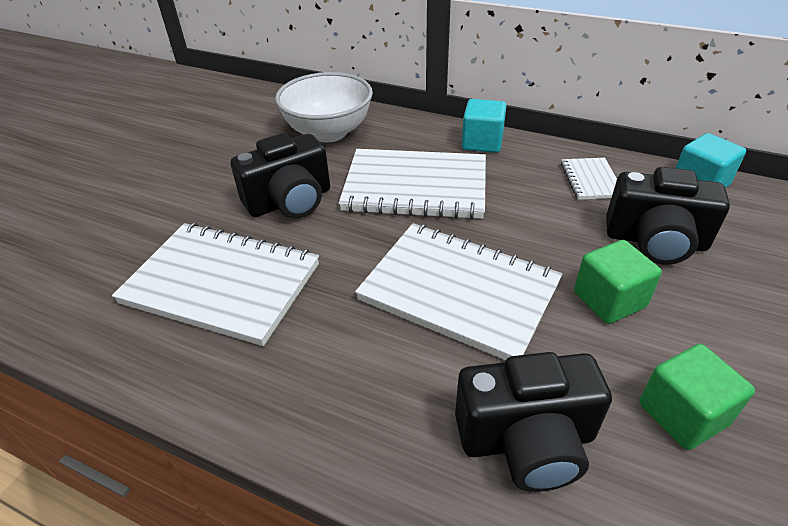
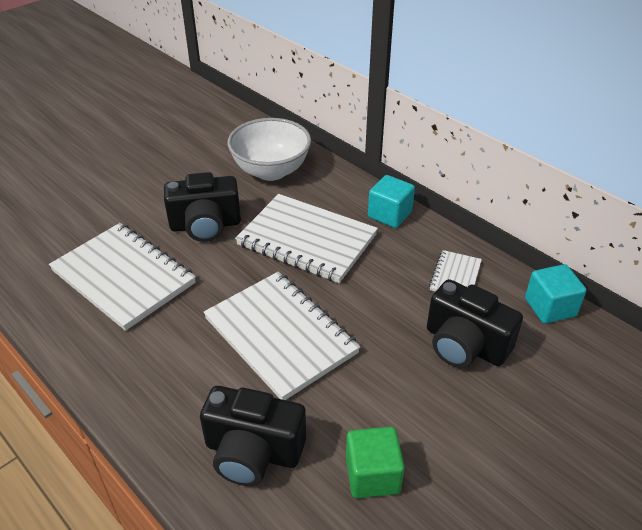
camera: 20 degrees right, 0 degrees up
green cube [574,240,662,324] -> none

